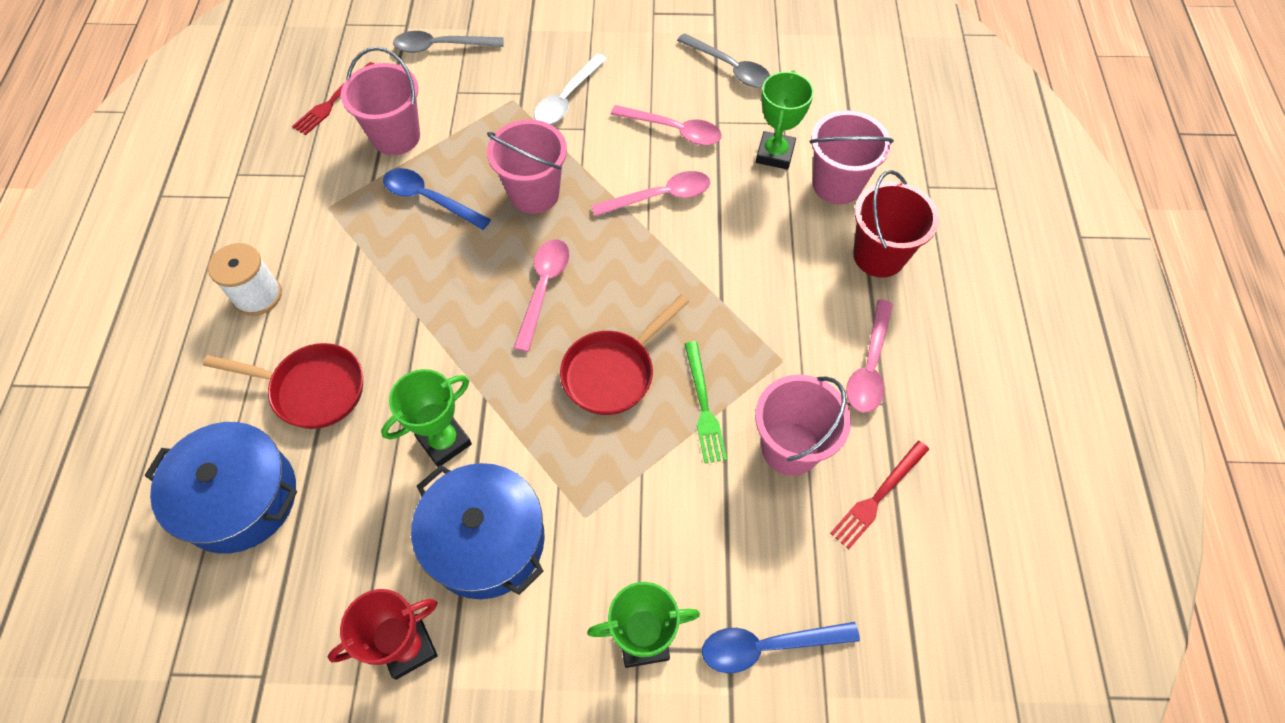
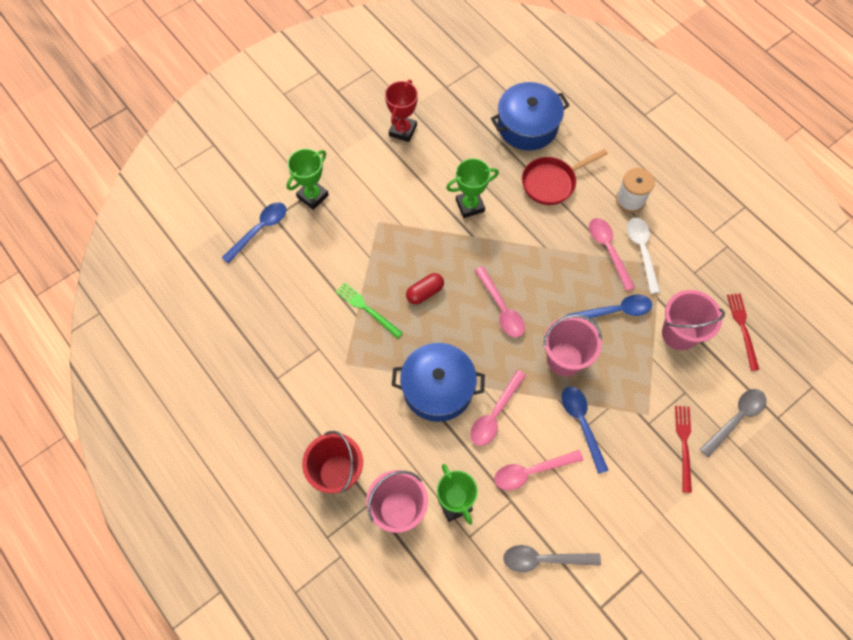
camera: 140 degrees right, 5 degrees up
green trophy [381,369,472,467] -> green trophy turned 60 degrees clockwise [446,158,499,218]
blue pot [411,463,545,599] -> blue pot moved to [392,343,485,422]
white spoon [534,54,607,124] -> white spoon moved to [627,218,660,294]
red pan [560,295,689,415] -> red capsule [406,273,444,304]
pink bucket [755,374,851,476] -> none
red fork [830,441,929,549] -> red fork moved to [675,406,692,493]
pink spoon [846,299,893,413] -> pink spoon moved to [589,218,635,291]
none -> blue spoon [561,386,609,474]

